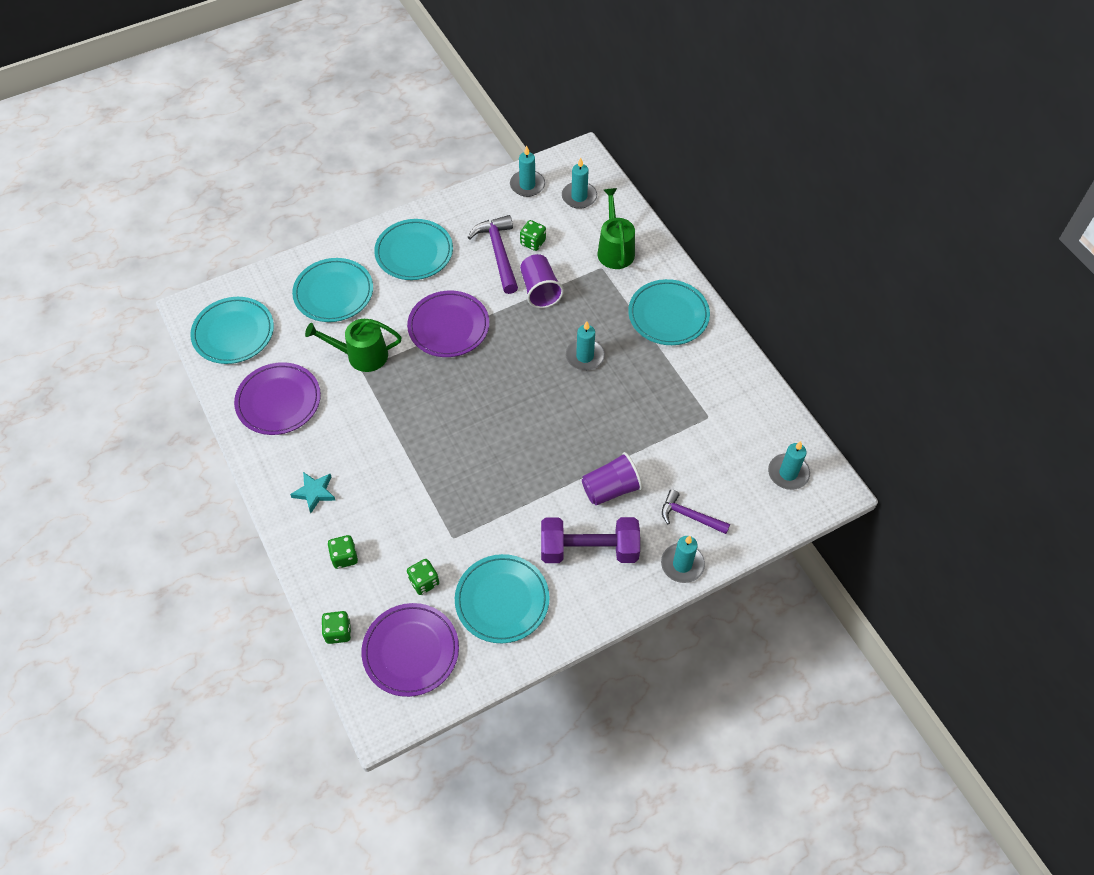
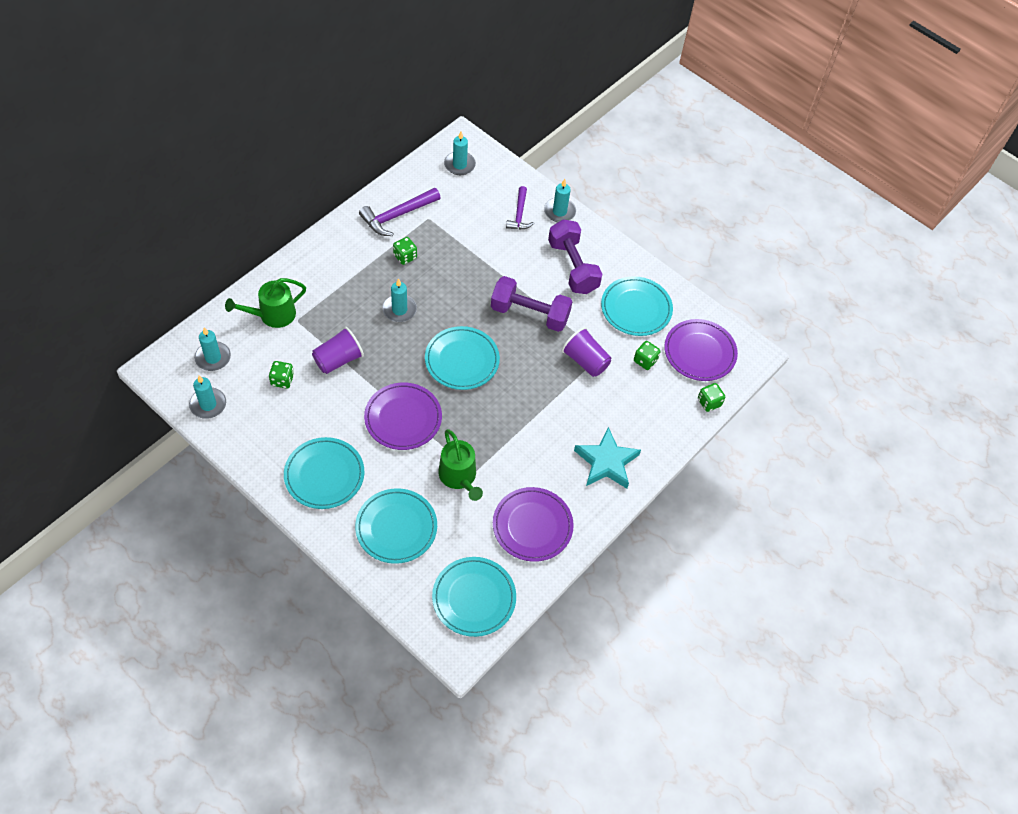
camera: 115 degrees left, 0 degrees up
turquoise star [290,472,336,513] -> turquoise star [574,427,641,489], size x1.71
green dice [327,535,358,569] -> green dice moved to [393,237,417,265]
purple hammer [468,215,518,294] -> purple hammer moved to [359,188,440,236]
purple cup [582,452,643,505] -> purple cup moved to [562,327,611,377]
turquoise plate [628,279,710,345] -> turquoise plate moved to [425,326,500,390]
none -> purple dumbbell [491,276,573,332]

